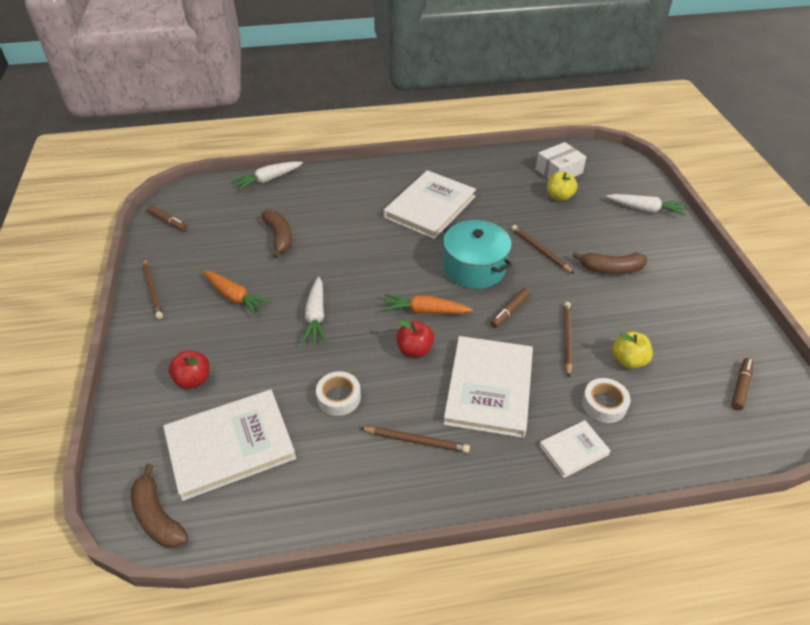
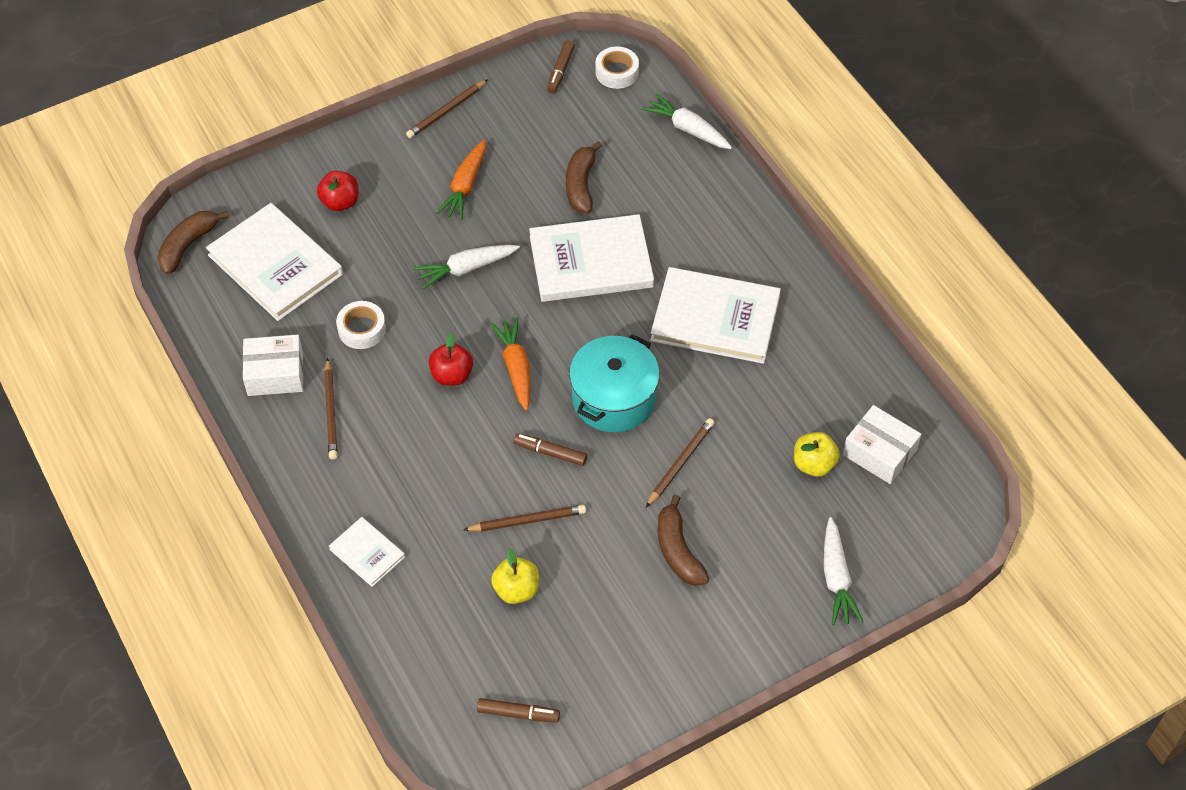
camera: 70 degrees right, 10 degrees up
brown banana [261,210,292,258] -> brown banana turned 135 degrees clockwise [566,141,602,213]
white book [443,336,533,438] -> white book moved to [529,214,654,302]
white tape [582,378,630,423] -> white tape moved to [595,46,639,89]
none -> white box [243,335,303,396]

